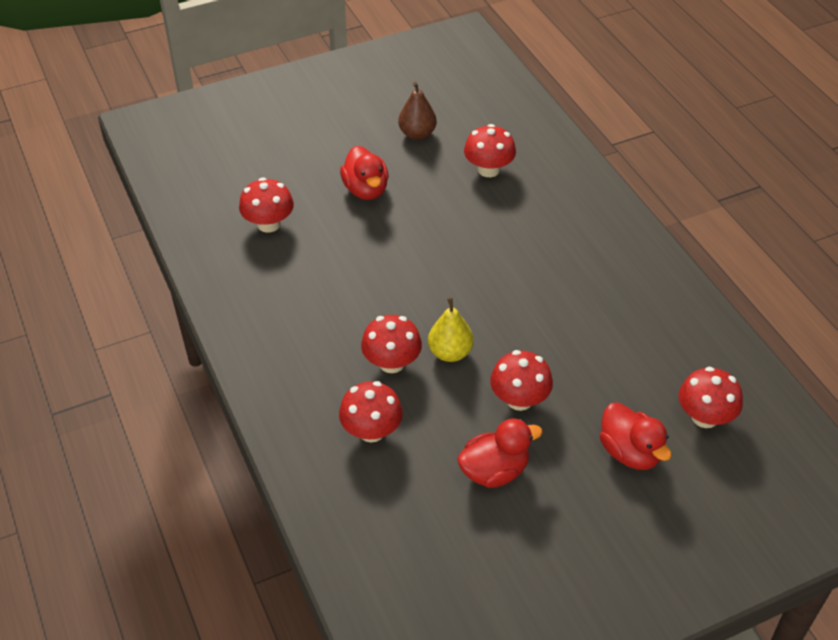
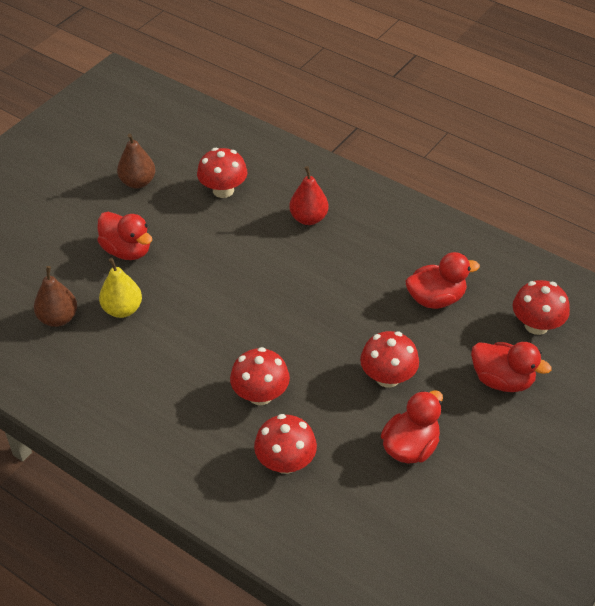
camera: 30 degrees left, 0 degrees up
red mushroom [239,177,294,233] -> brown pear [34,266,77,327]
yellow pear [428,297,474,362] -> yellow pear moved to [99,258,142,318]
none -> red pear [289,166,329,225]
none -> red duck [406,252,480,309]

